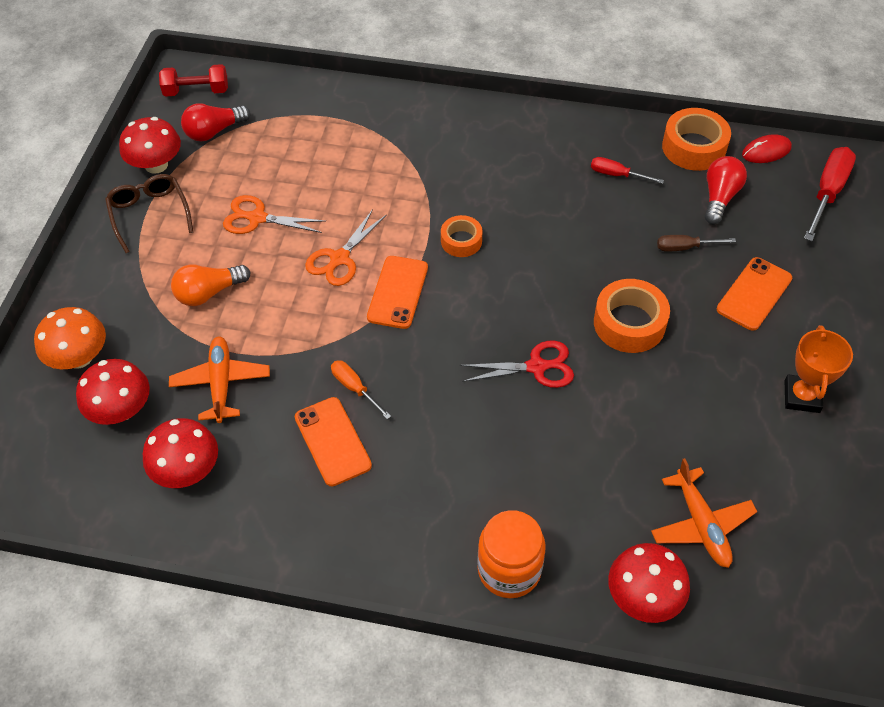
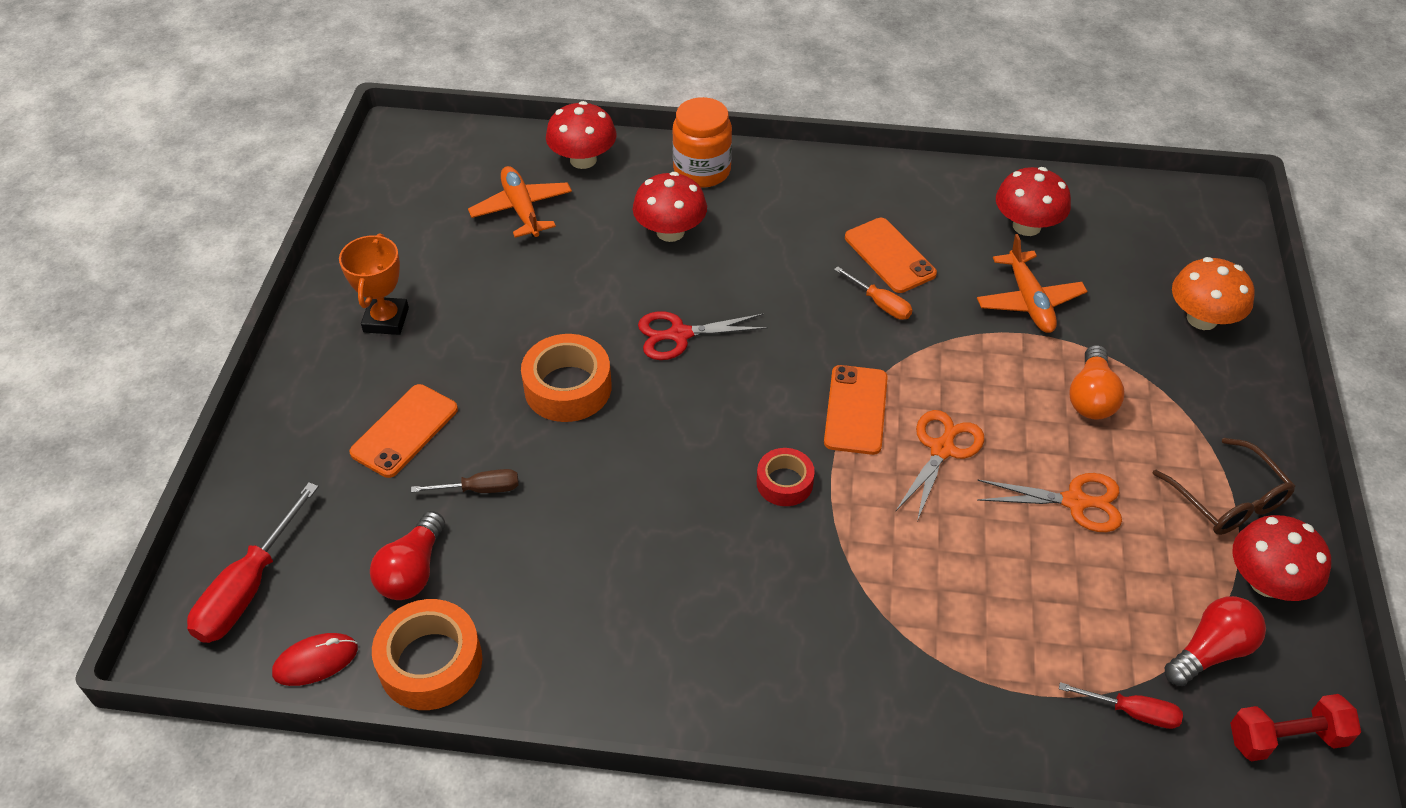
camera: 175 degrees right, 5 degrees down
red mushroom [76,359,150,425] -> red mushroom moved to [633,172,707,242]
orange light bulb [171,265,250,306] -> orange light bulb turned 135 degrees clockwise [1069,345,1124,420]
orange tape [441,215,483,257] -> red tape [757,448,815,506]
red screwdriver [591,157,664,184] -> red screwdriver moved to [1059,682,1183,729]

